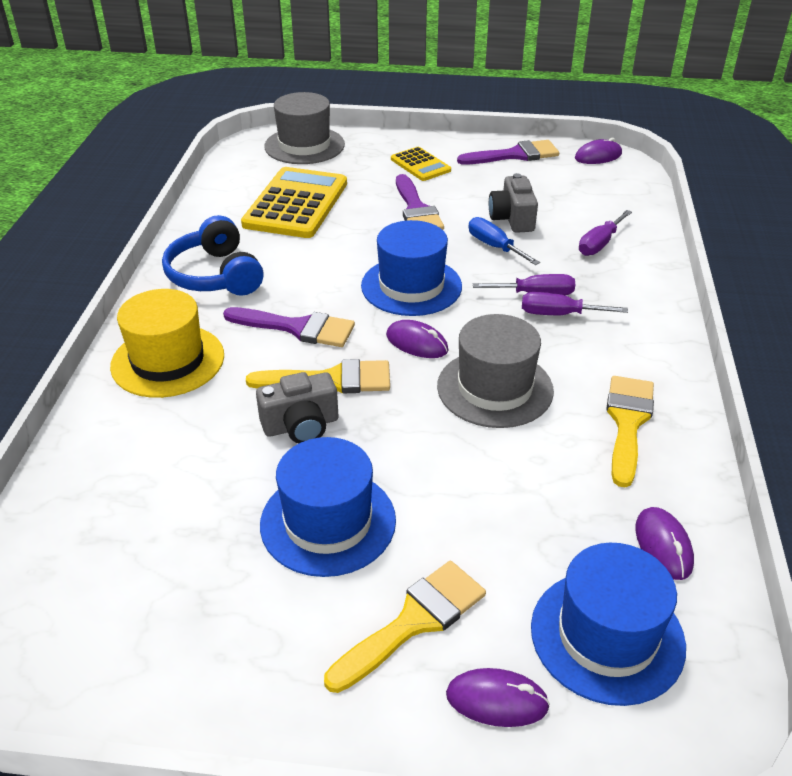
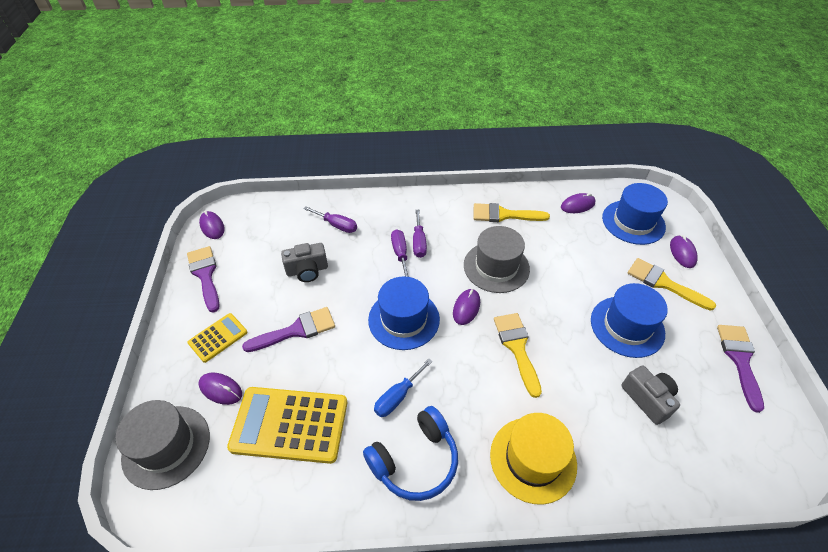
camera: 100 degrees left, 10 degrees up
purple brush [223,307,355,347] -> purple brush moved to [717,325,764,413]
grey camera [256,372,338,443] -> grey camera moved to [621,365,680,425]
blue screwdriver [468,217,540,265] -> blue screwdriver moved to [374,359,433,417]
none -> purple mouse [198,373,242,405]

